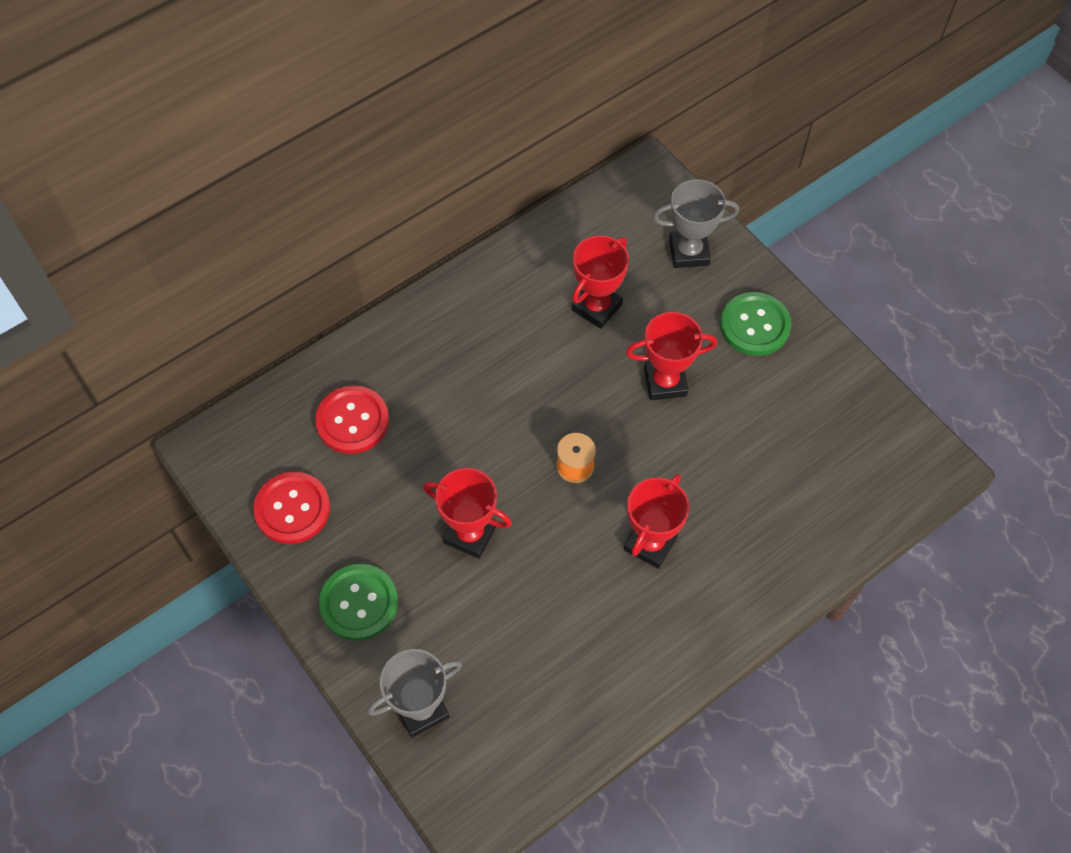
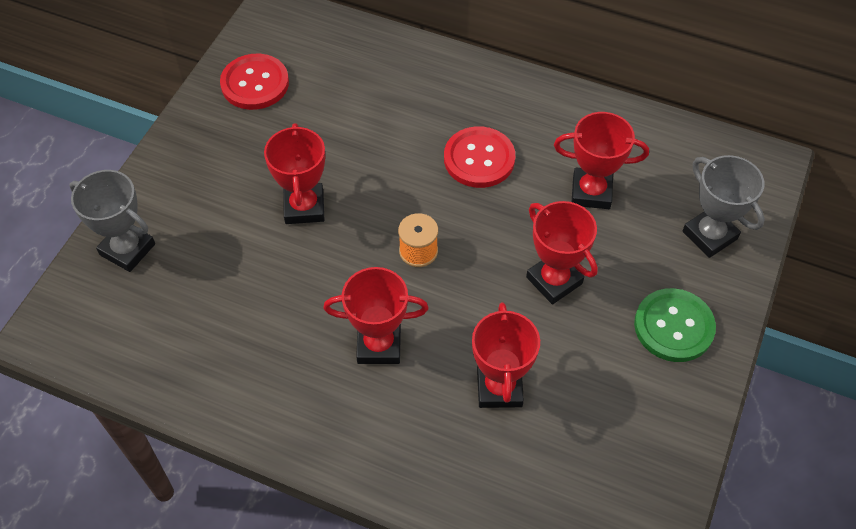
camera: 60 degrees right, 5 degrees down
red button [315,386,389,454] -> red button moved to [444,126,515,188]
green button [319,564,398,641] -> none
none -> red trophy [472,302,540,408]

